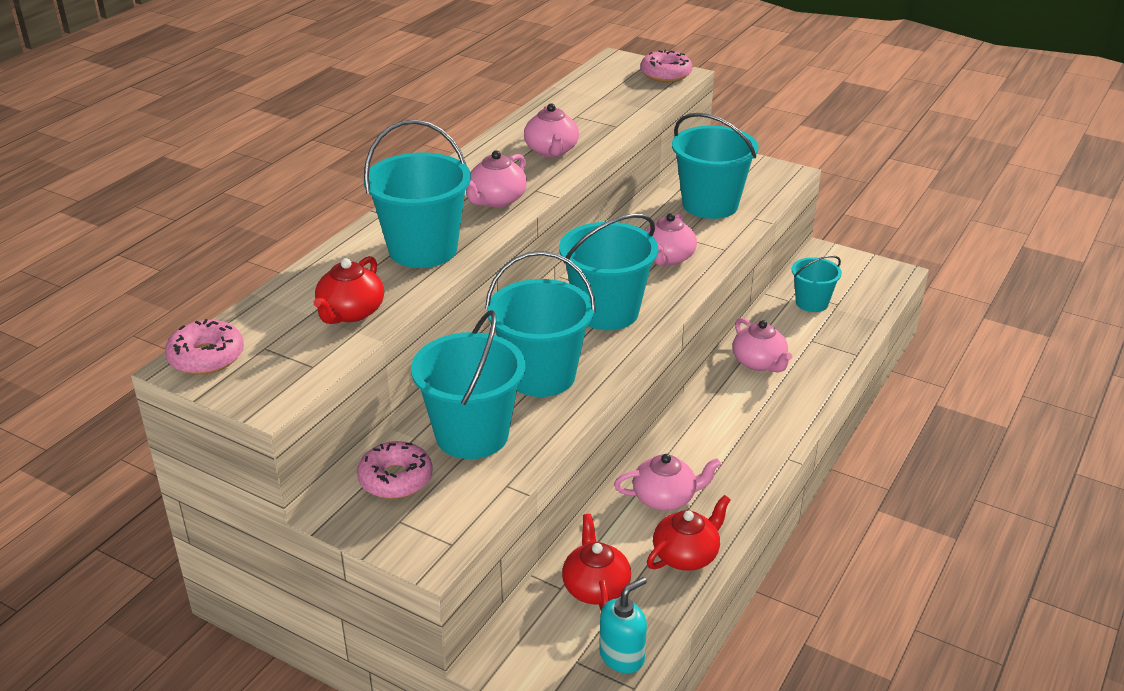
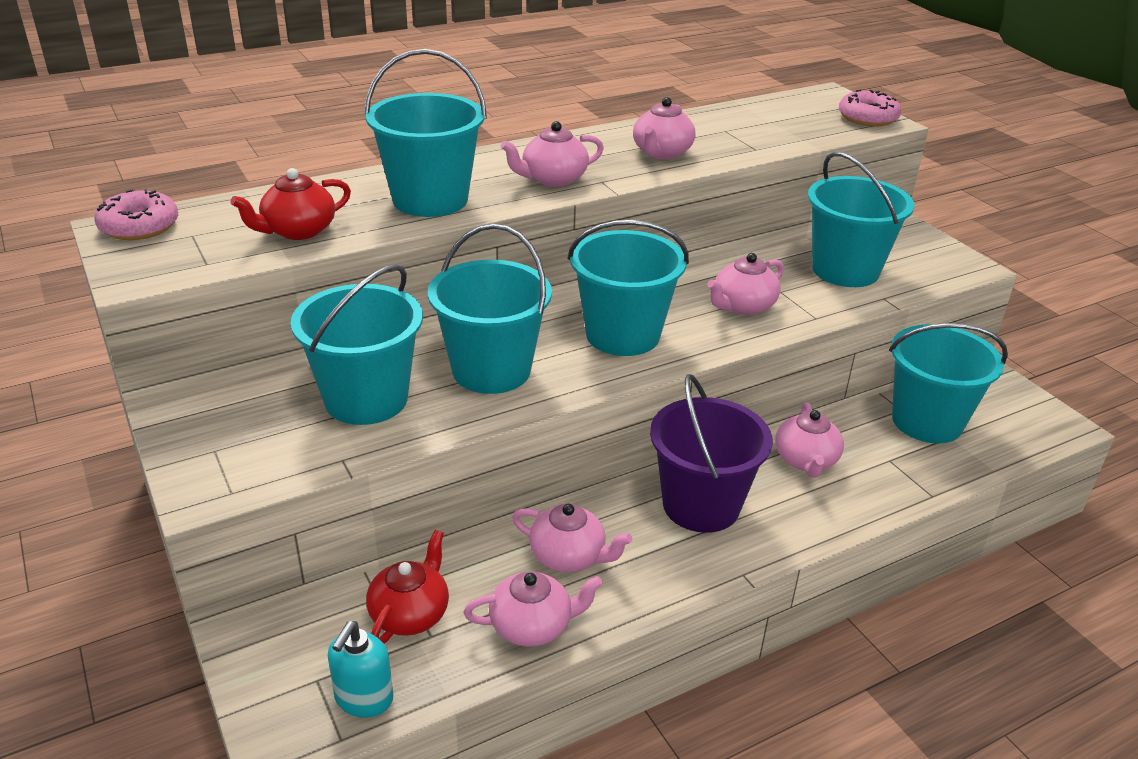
camera: 30 degrees right, 0 degrees up
pink donut [357,441,433,499] -> none
turquoise soap dispenser [599,577,647,673] -> turquoise soap dispenser turned 120 degrees clockwise [328,621,393,718]
red teapot [647,495,731,571] -> pink teapot [464,571,603,647]
turquoise bucket [792,255,842,312] -> turquoise bucket [889,323,1008,443], size x1.72
none -> purple bucket [650,374,773,533]

